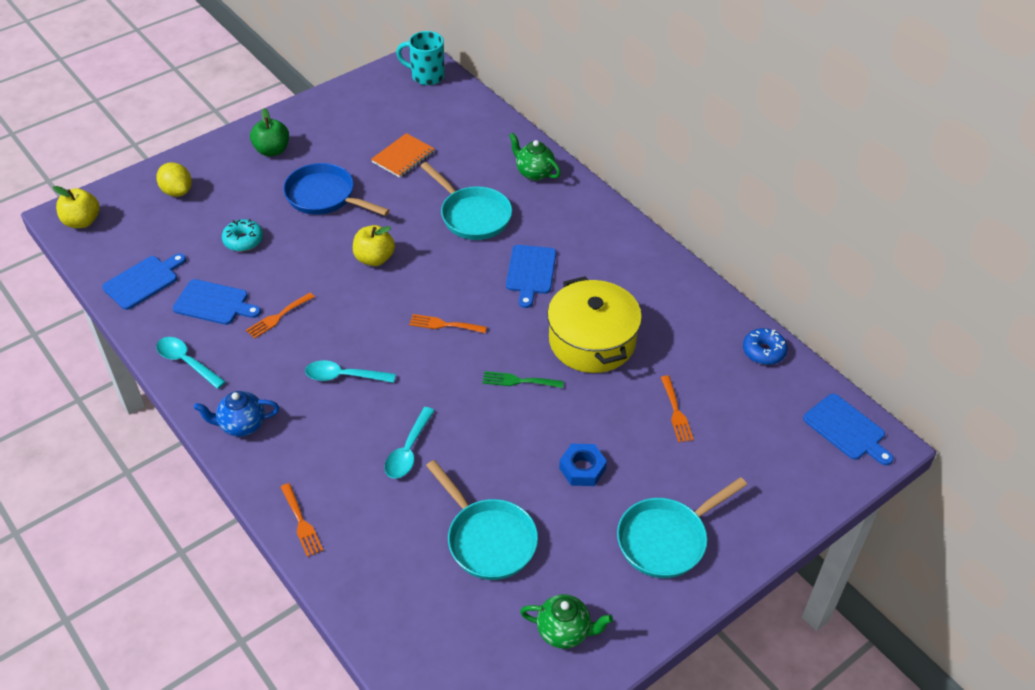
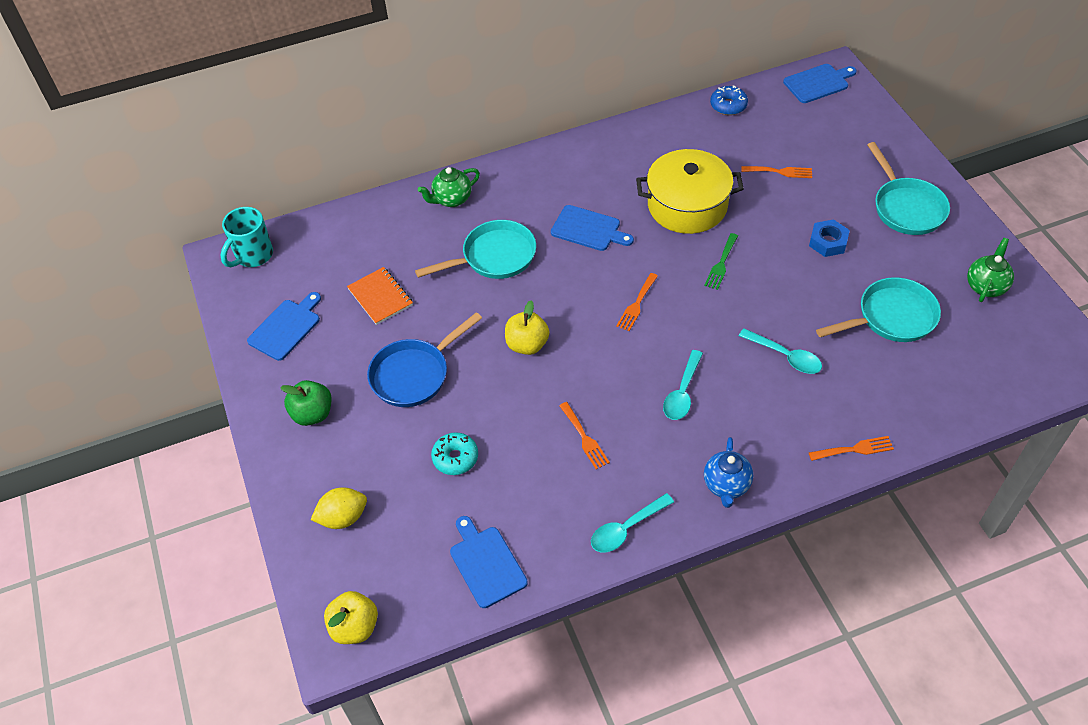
camera: 70 degrees left, 5 degrees up
blue cutting board [173,279,261,325] -> blue cutting board moved to [247,292,321,361]

